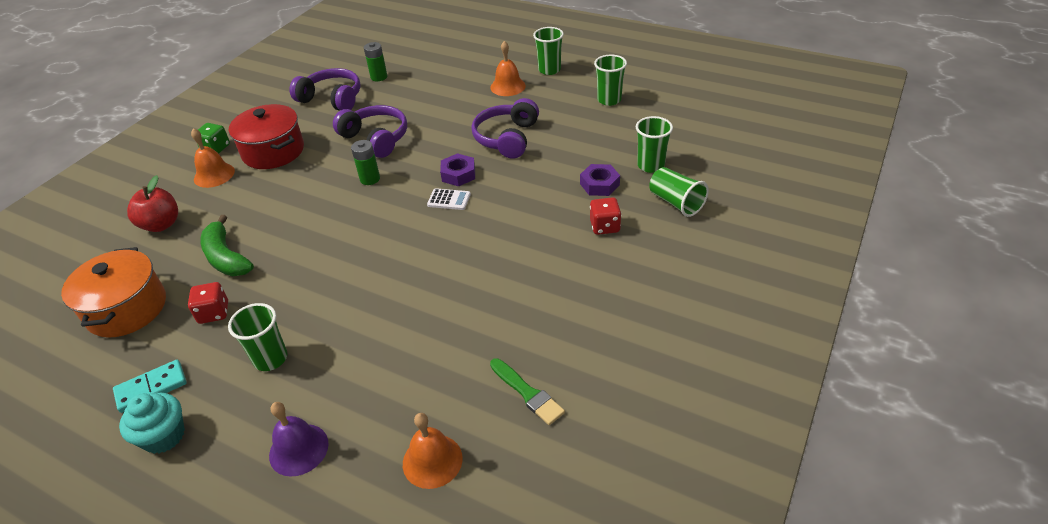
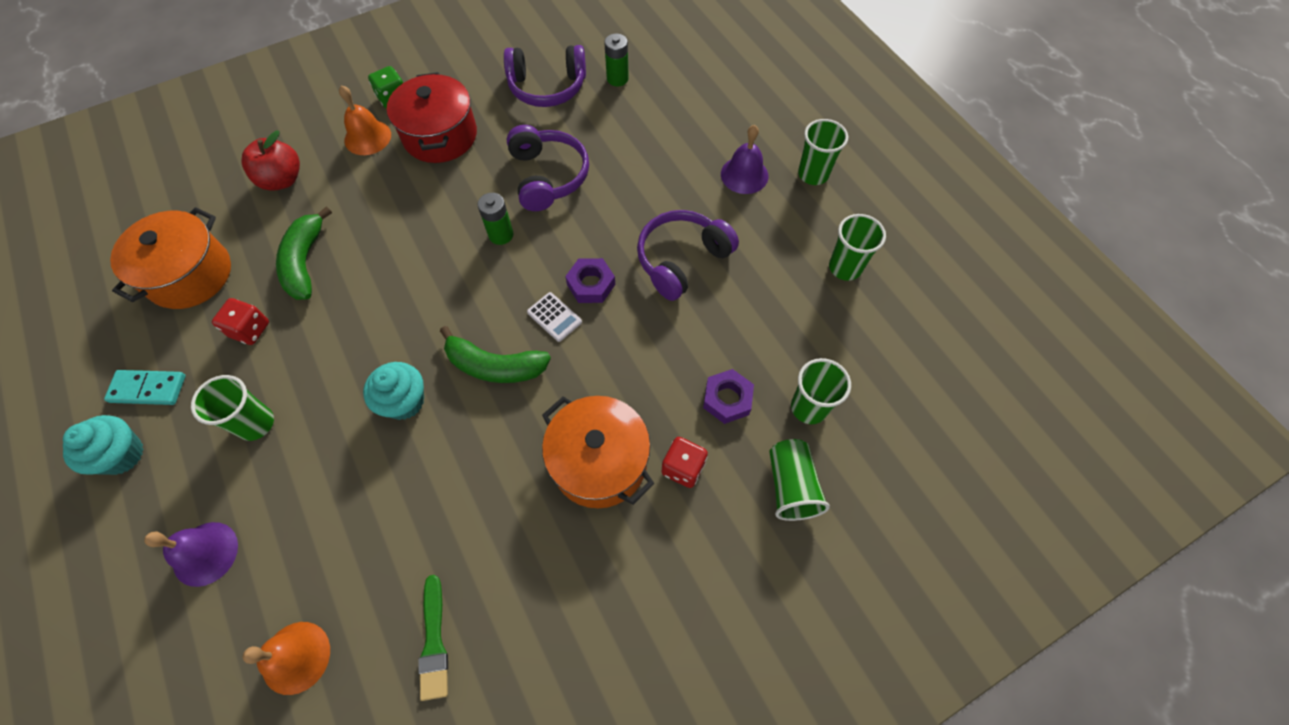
camera: 30 degrees right, 20 degrees up
purple headphones [289,68,361,111] -> purple headphones turned 120 degrees clockwise [504,45,586,107]
orange bell [490,41,526,96] -> purple bell [721,125,768,194]
none -> turquoise cupcake [363,362,424,420]
none -> green banana [440,326,551,383]
none -> orange pot [542,396,654,508]

